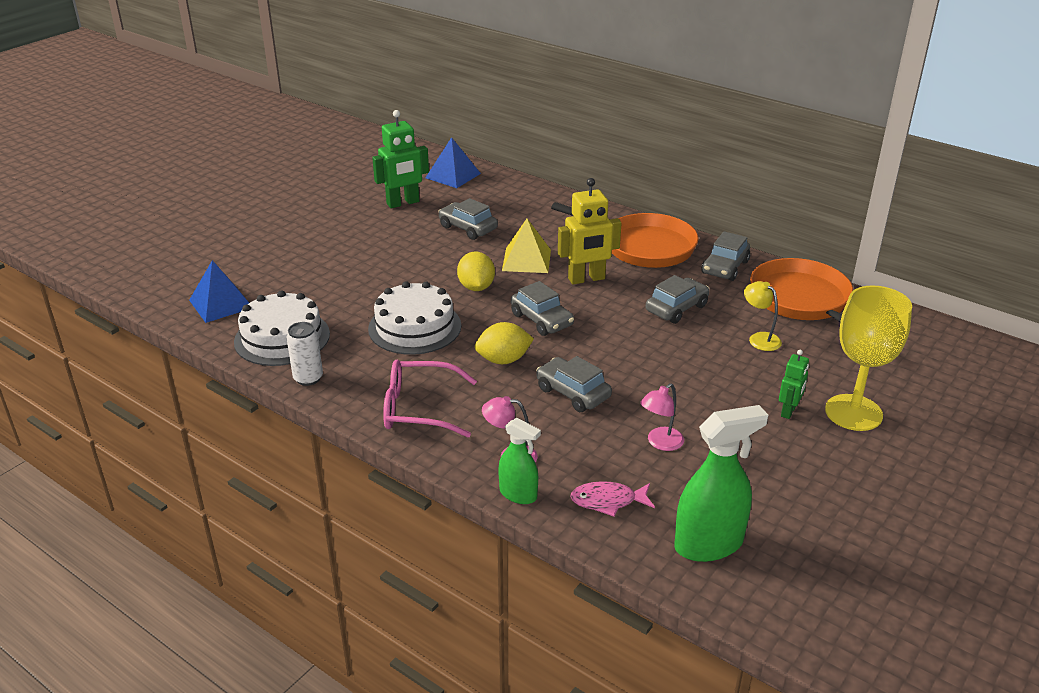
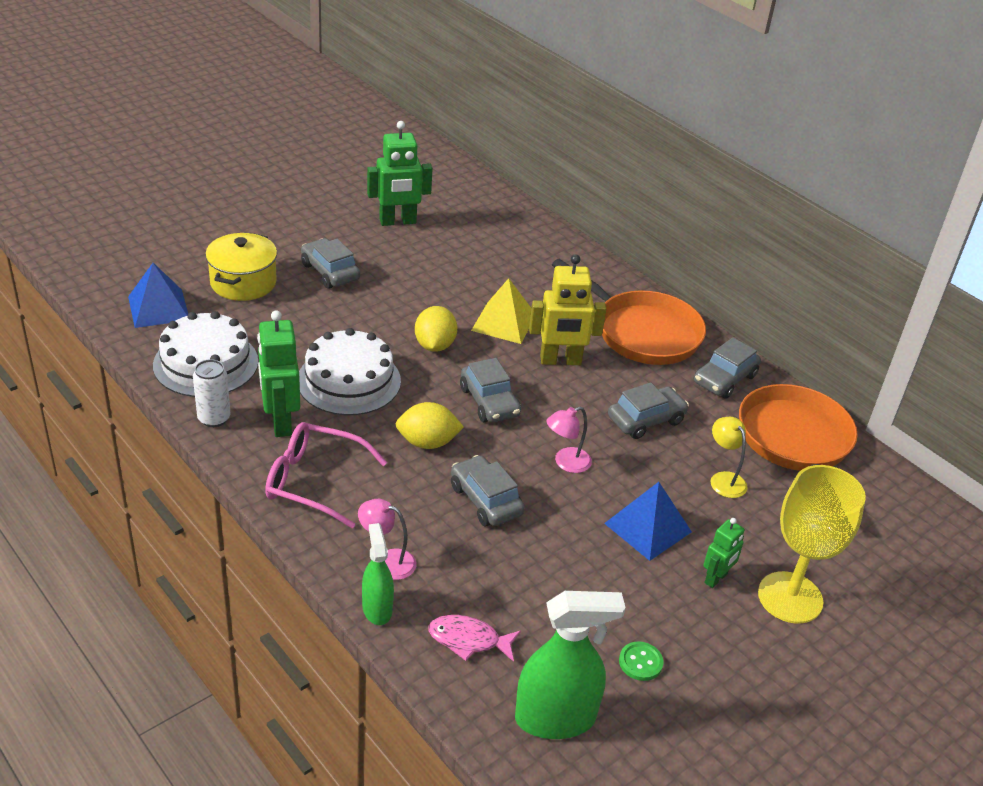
camera: 10 degrees right, 5 degrees up
blue pyramid [425,137,481,188] -> blue pyramid moved to [604,482,692,561]
grey car [438,198,498,240] -> grey car moved to [301,238,360,289]
green spray bottle [498,418,541,504] -> green spray bottle turned 150 degrees counterclockwise [362,523,394,625]
pink lamp [640,383,684,451] -> pink lamp moved to [546,407,592,473]
none -> yellow pot [205,233,277,301]
none -> green robot [257,310,300,437]
none -> green button [619,641,663,681]

